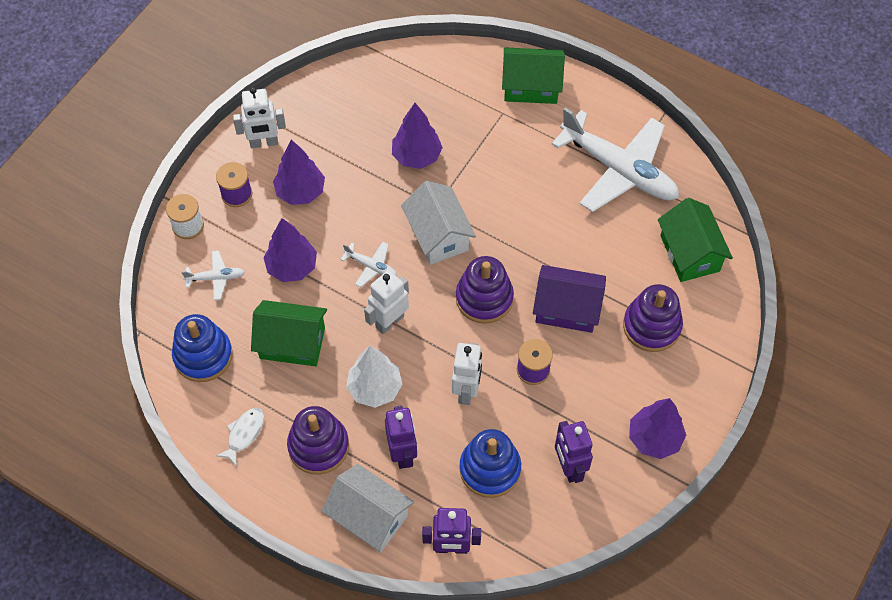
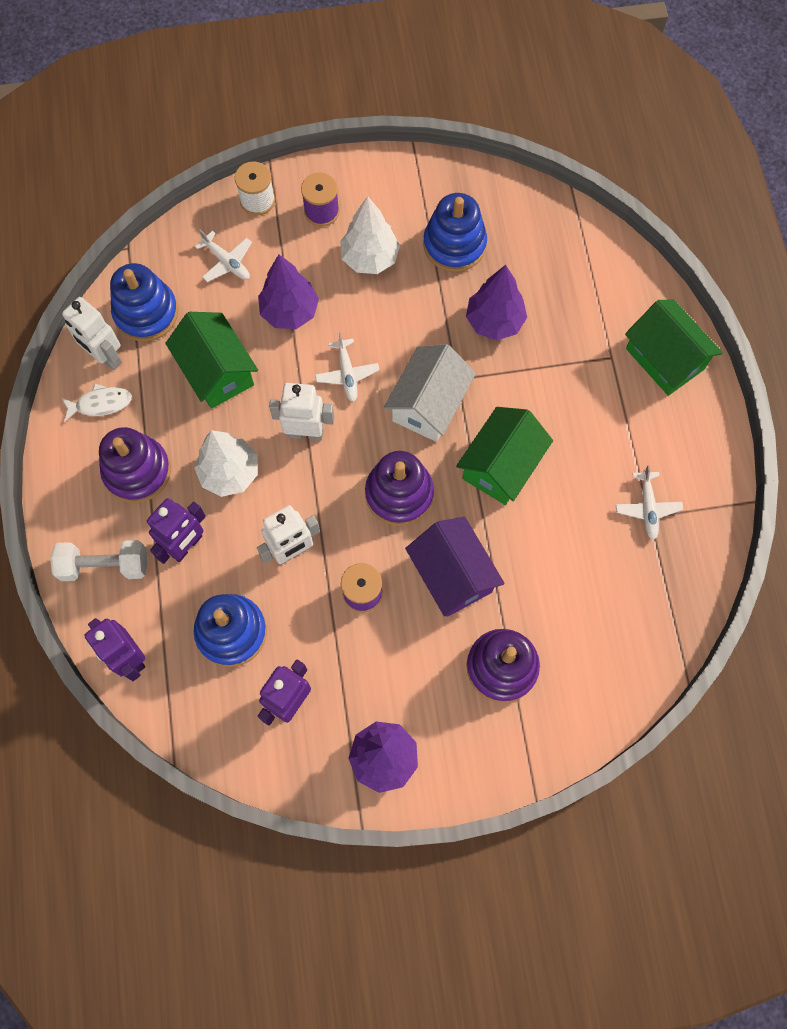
camera: 50 degrees right, 10 degrees up
white robot [233,87,286,148] -> white robot moved to [62,297,122,370]
purple tree [273,139,325,205] -> white tree [340,196,400,274]
white house [322,464,414,552] -> white dumbbell [50,540,147,581]
white plane [552,108,679,212] -> white plane [616,465,683,540], size x0.42
green house [658,198,733,282] -> green house moved to [456,407,553,505]
none -> blue stacking toy [423,193,487,272]

